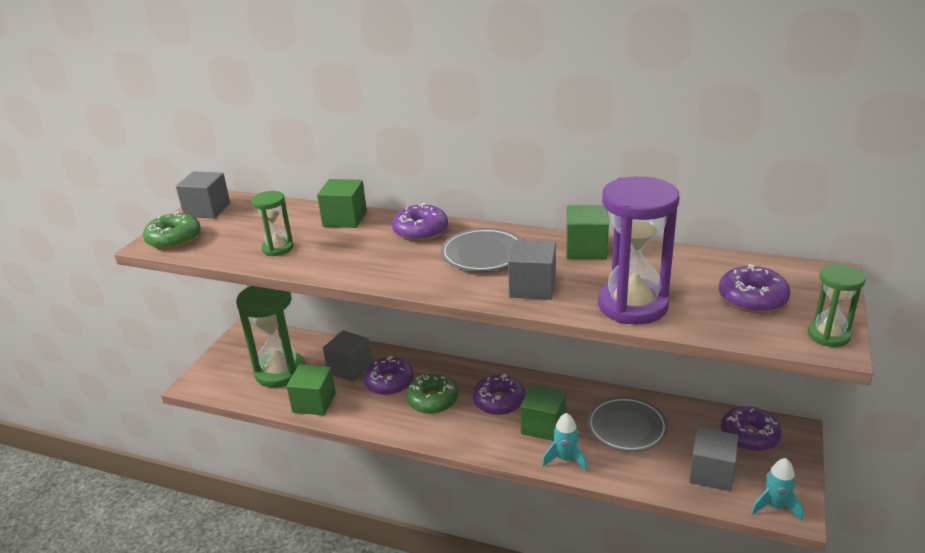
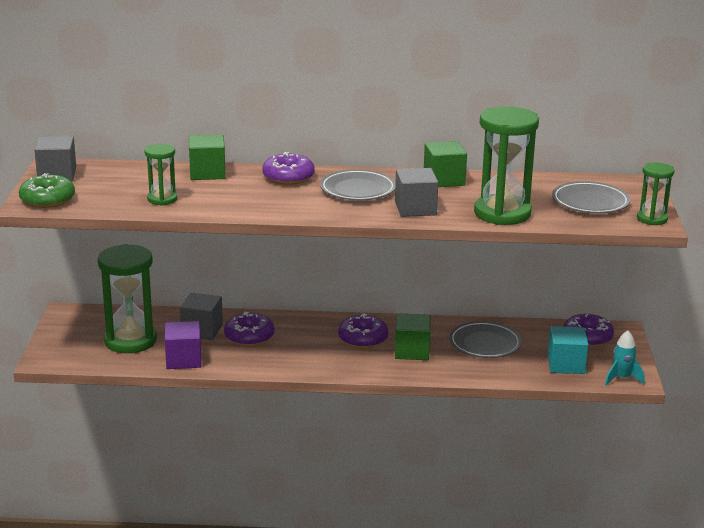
camera: 20 degrees left, 5 degrees down
green cube [286,364,336,415] -> purple cube [165,321,201,369]
green donut [406,374,458,414] -> none
turquoise rocket [542,413,587,471] -> none
purple hourglass [598,176,679,325] -> green hourglass [474,106,539,225]
grey cube [689,427,739,491] -> turquoise cube [548,326,588,374]
purple donut [719,264,791,313] -> grey plate [552,181,630,213]

